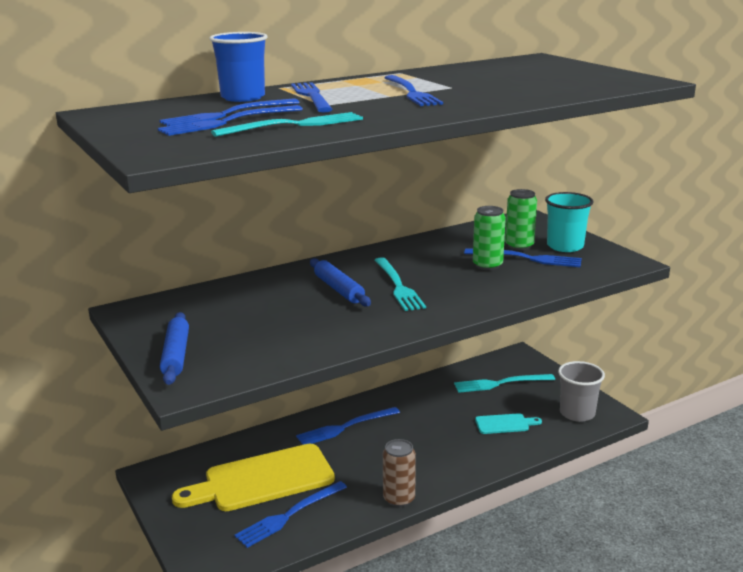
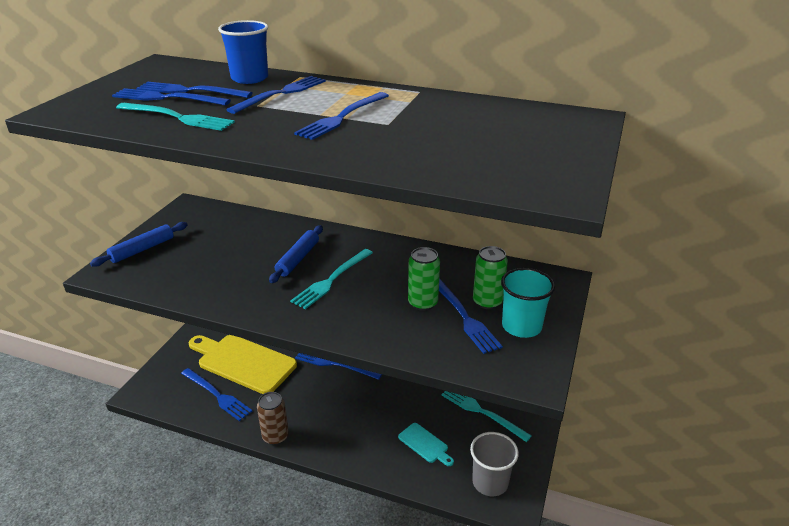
camera: 50 degrees right, 10 degrees up
blue fork [234,481,347,548] -> blue fork turned 150 degrees counterclockwise [181,368,252,421]

